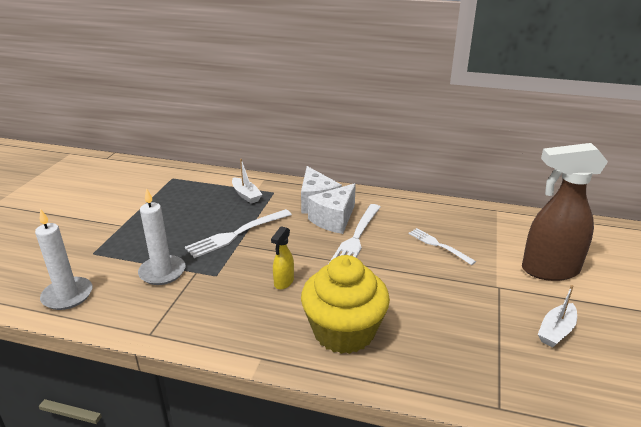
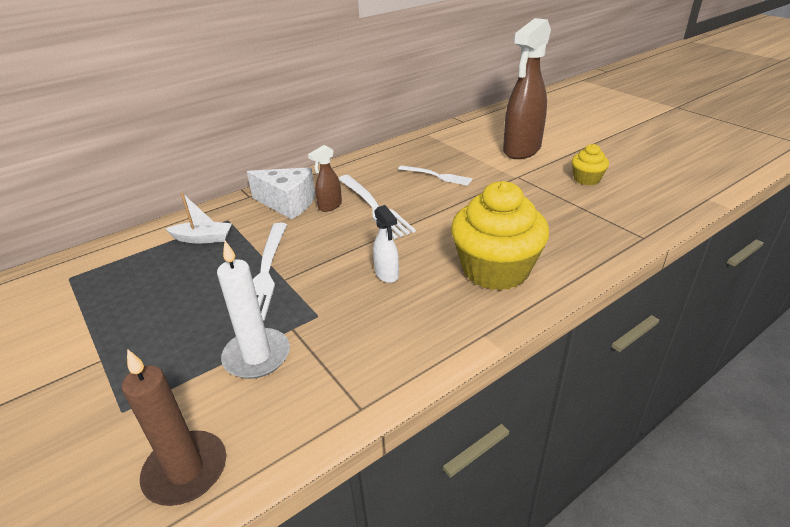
camera: 50 degrees left, 5 degrees up
white candle [35,209,92,310] -> brown candle [122,349,226,506]
yellow spray bottle [271,226,294,290] -> white spray bottle [373,205,399,283]
white cheese [308,183,356,234] -> brown spray bottle [308,145,342,212]
white fork [408,228,476,265] -> white fork turned 150 degrees counterclockwise [398,165,473,186]
white boat [538,285,577,347] -> yellow cupcake [572,144,609,185]

